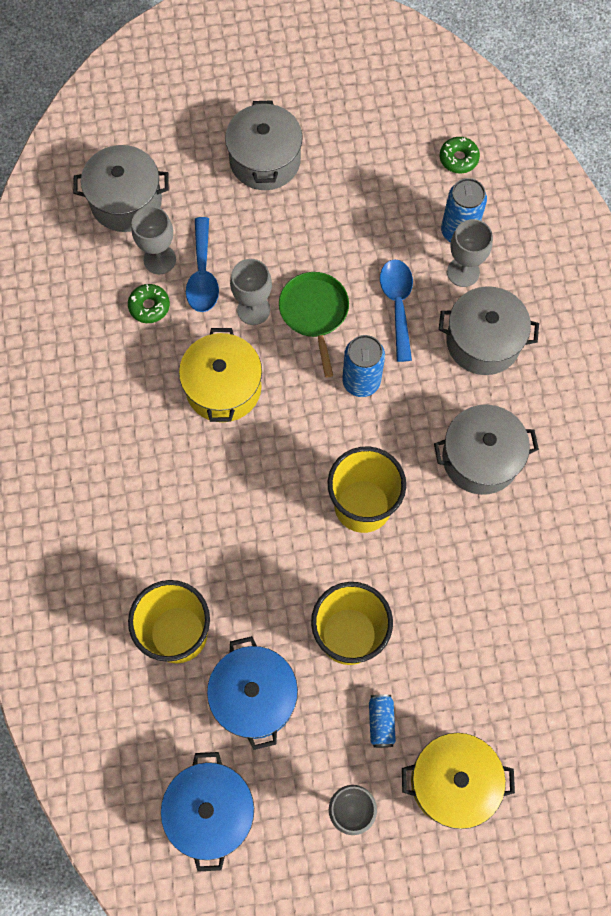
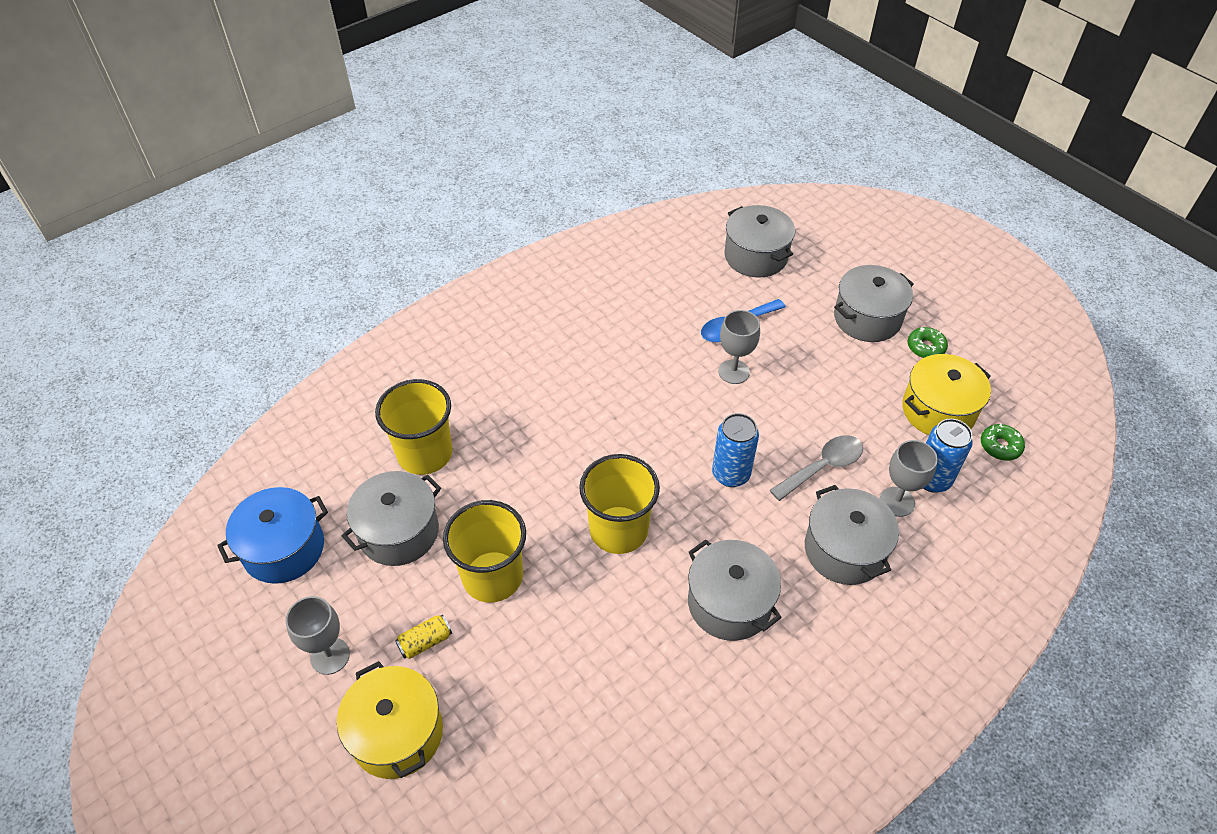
camera: 60 degrees right, 20 degrees down
green donut [128,284,170,323] -> green donut moved to [908,327,948,358]
grey goblet [131,206,176,274] -> none
yellow pot [179,328,262,422] -> yellow pot moved to [902,354,991,435]
blue pot [207,636,298,750] -> grey pot [342,471,441,566]
green pan [279,272,349,378] -> none
blue can [369,694,396,748] -> yellow can [395,614,452,659]
blue spoon [380,259,413,362] -> grey spoon [770,435,863,501]

